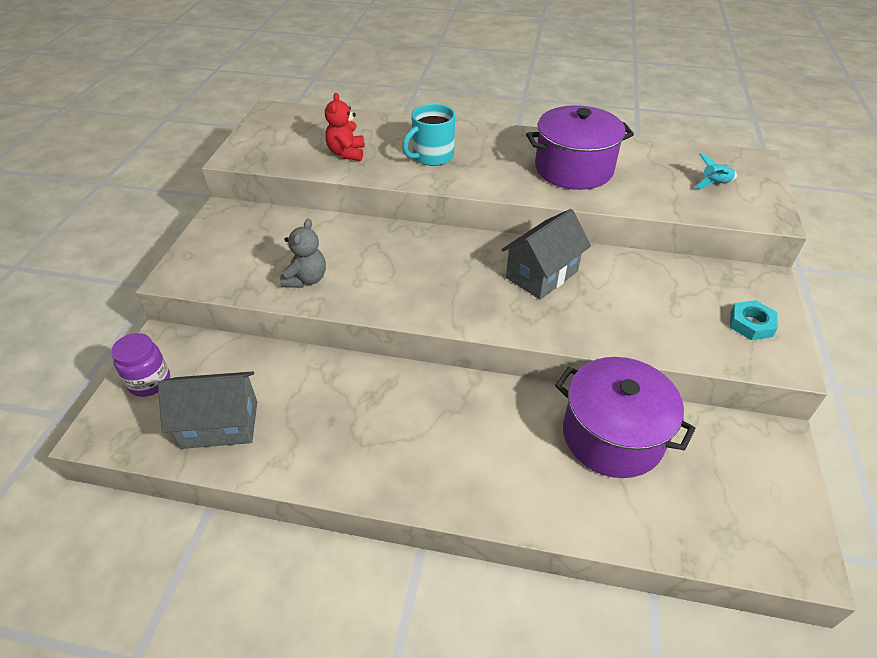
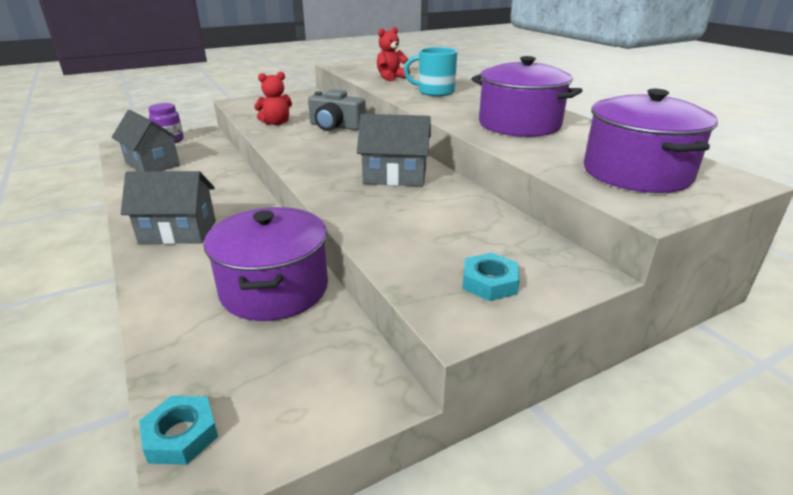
camera: 50 degrees right, 15 degrees down
grey teddy bear [280,219,326,288] -> red teddy bear [254,71,292,125]
turquoise rocket [694,153,737,189] -> purple pot [584,89,718,193]
none -> grey house [121,171,216,244]
none -> turquoise nut [139,396,218,465]
none -> grey camera [308,89,366,131]

